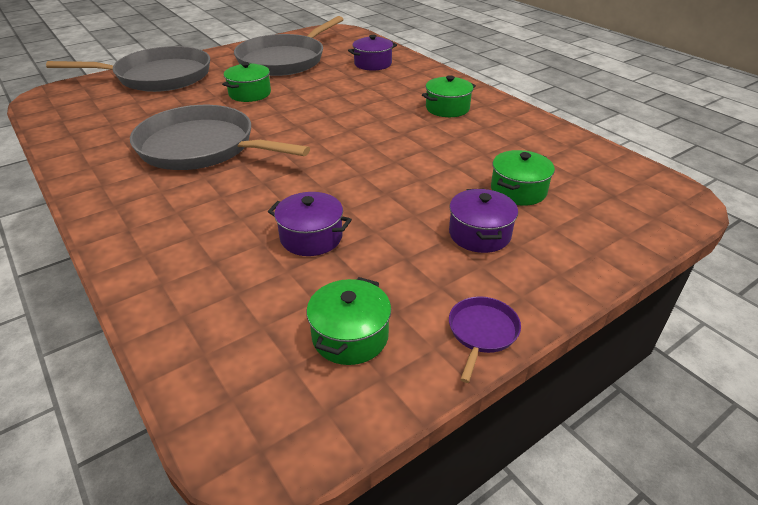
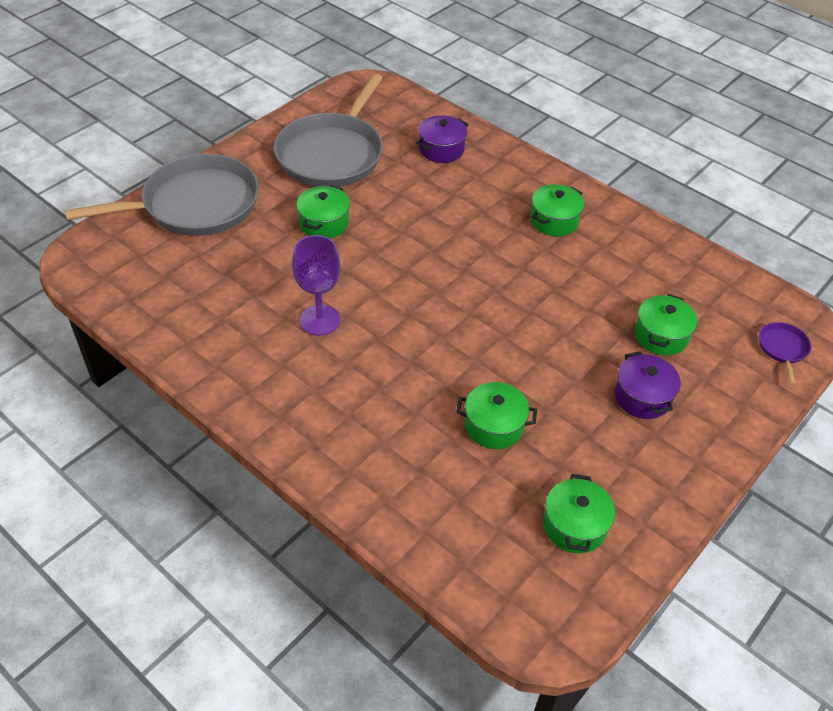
camera: 15 degrees left, 10 degrees up
grey pan [130,105,310,170] -> purple goblet [292,235,340,336]
purple pot [268,192,352,256] -> green pot [456,382,537,449]
purple pan [449,296,521,383] -> purple pan moved to [759,322,811,385]

